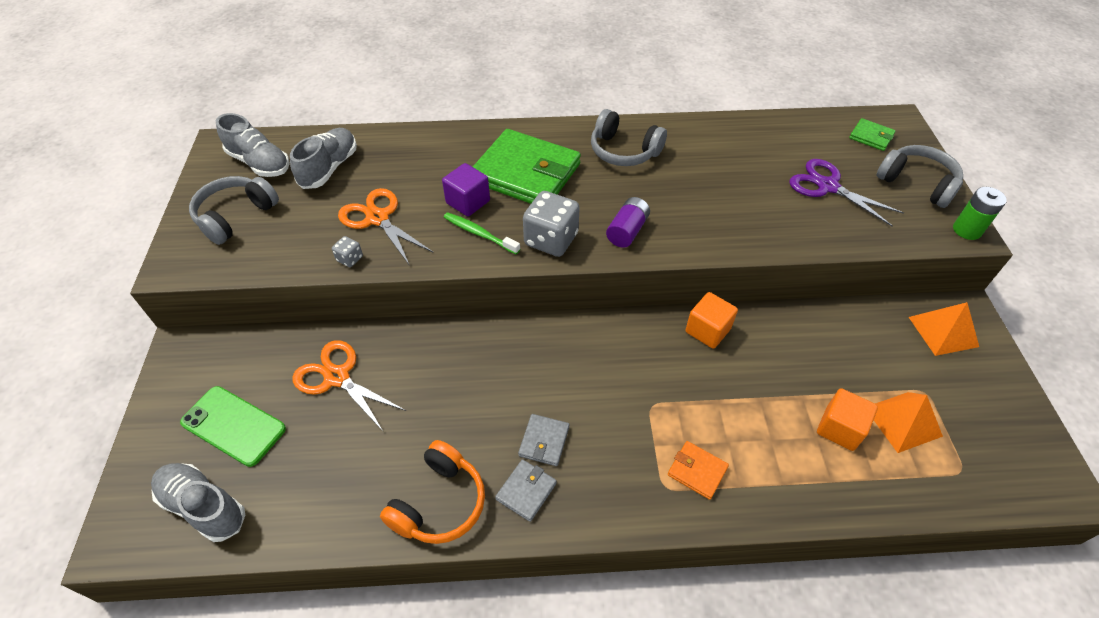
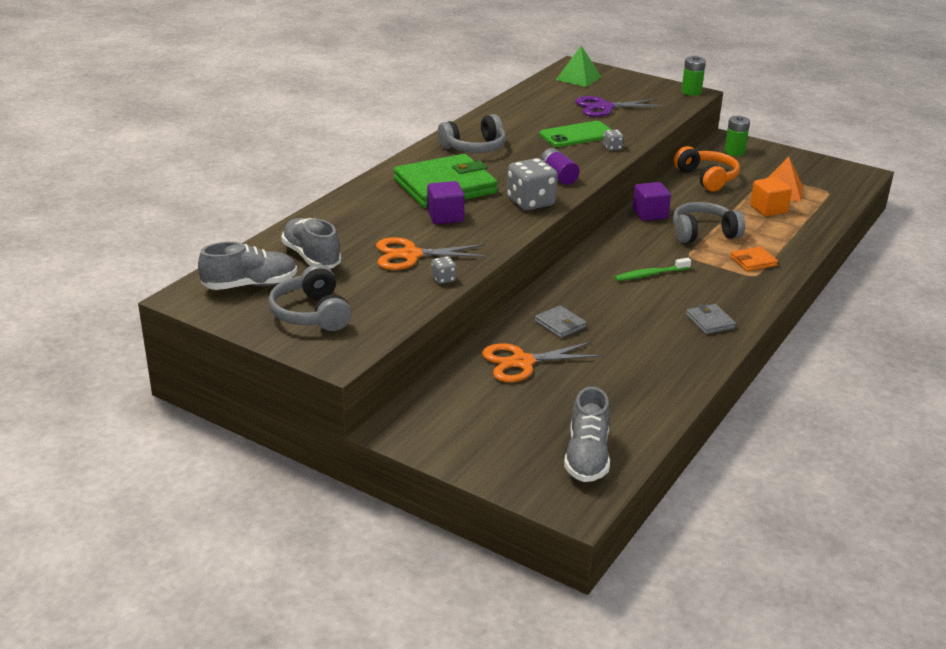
camera: 55 degrees left, 20 degrees down
grey shoe [151,463,245,542] -> grey shoe turned 60 degrees counterclockwise [564,387,610,482]
green phone [180,386,286,467] -> green phone moved to [540,121,612,147]
orange headphones [380,440,485,544] -> orange headphones moved to [674,146,740,191]
green toothbrush [444,212,520,254] -> green toothbrush moved to [614,258,691,281]
grey wallet [518,414,569,466] -> grey wallet moved to [535,305,586,338]
orange cube [685,292,738,349] -> purple cube [632,182,671,221]
green wallet [849,118,896,151] -> green pyramid [556,46,602,87]
grey headphones [876,145,963,208] -> grey headphones moved to [673,202,745,243]
orange pyramid [909,302,979,356] -> green battery [724,116,750,156]
none -> grey dice [603,130,624,151]

